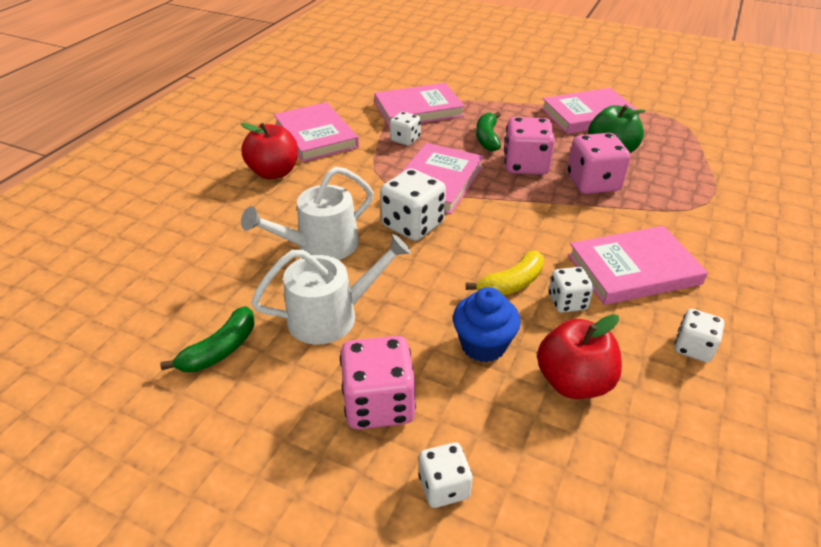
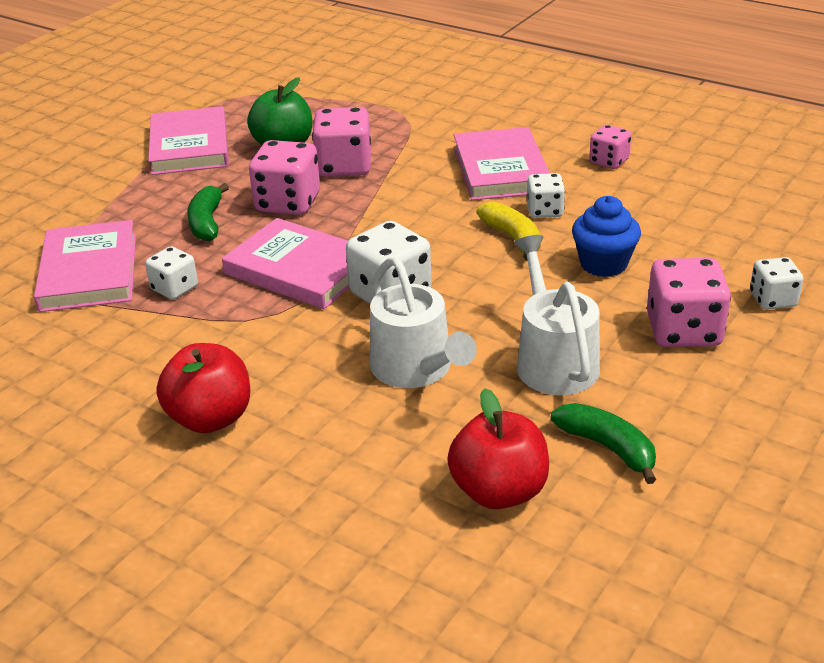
camera: 80 degrees left, 5 degrees down
pink book [274,102,359,162] -> none
green banana [476,112,501,151] -> green banana turned 75 degrees clockwise [187,183,229,241]
red apple [537,314,622,399] -> red apple moved to [447,388,549,509]
white dice [675,309,724,362] -> pink dice [589,125,631,169]

